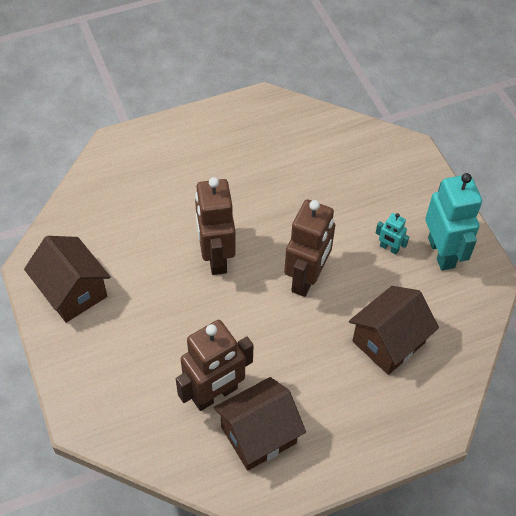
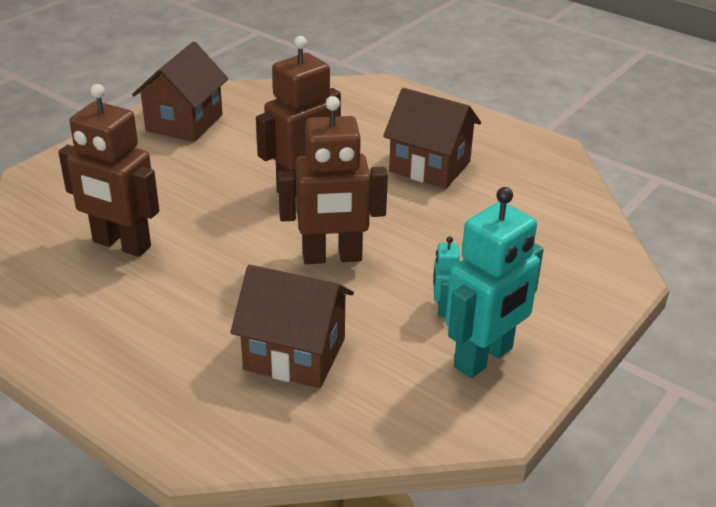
camera: 60 degrees right, 20 degrees down
brown house [213,377,306,471] -> brown house moved to [383,88,481,189]

